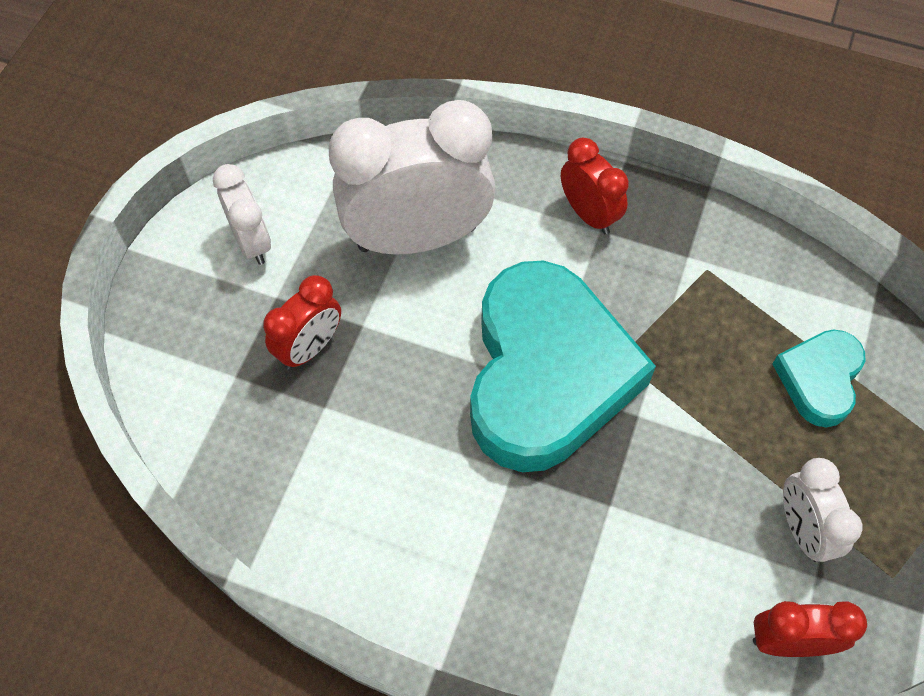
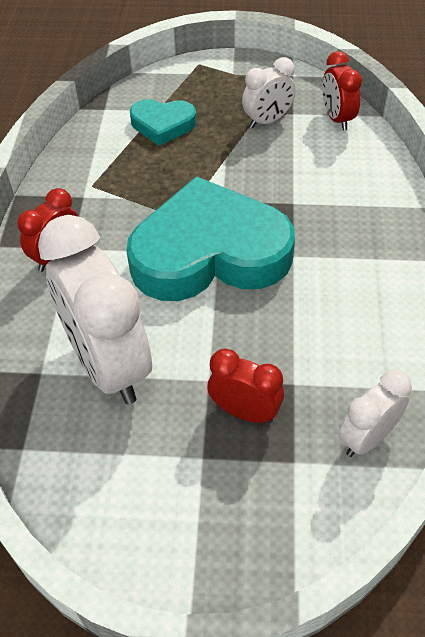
camera: 105 degrees left, 10 degrees down
white clock [213,164,271,265] -> white clock moved to [339,369,412,457]

